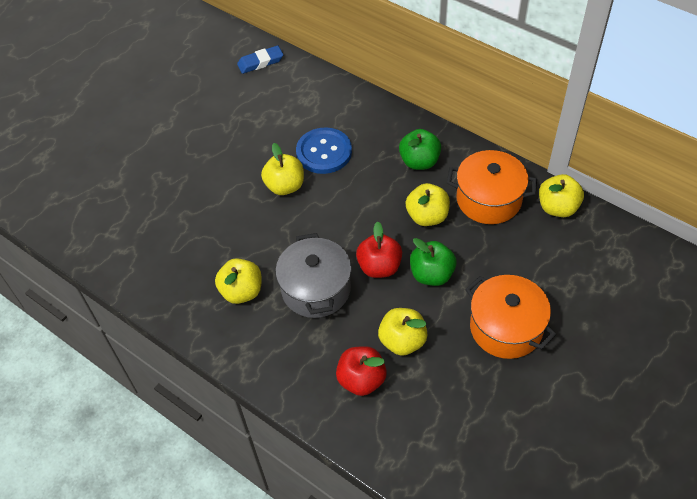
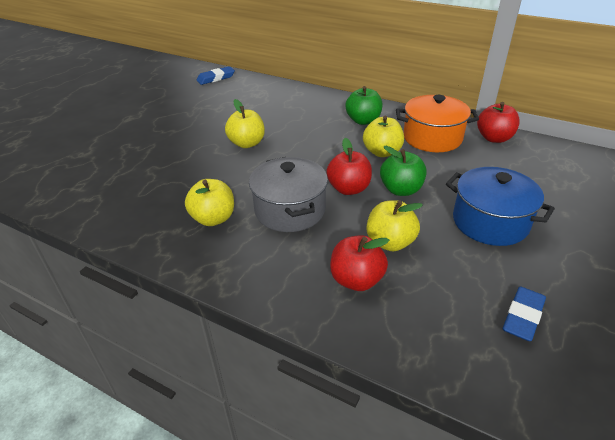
camera: 10 degrees left, 15 degrees down
blue button [296,127,352,174] -> none
orange pot [465,275,556,359] -> blue pot [446,167,555,246]
yellow apple [539,174,584,217] -> red apple [477,102,520,143]
none -> blue eraser [503,287,546,341]

